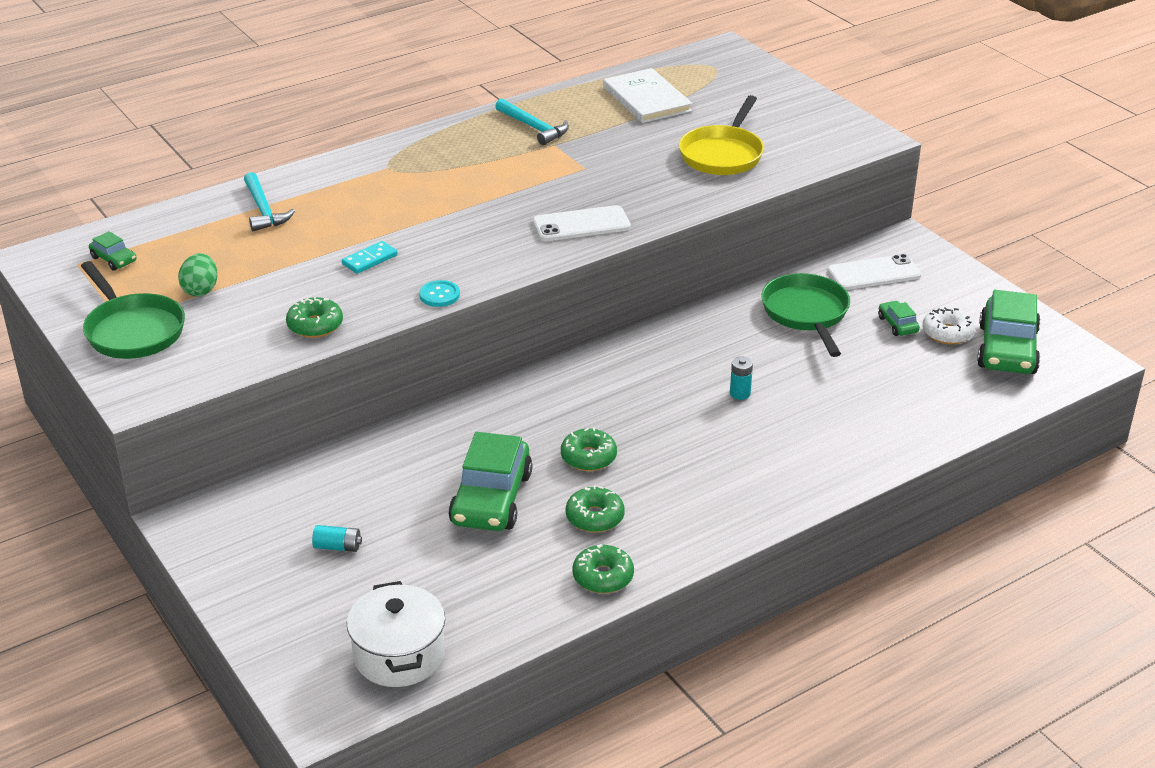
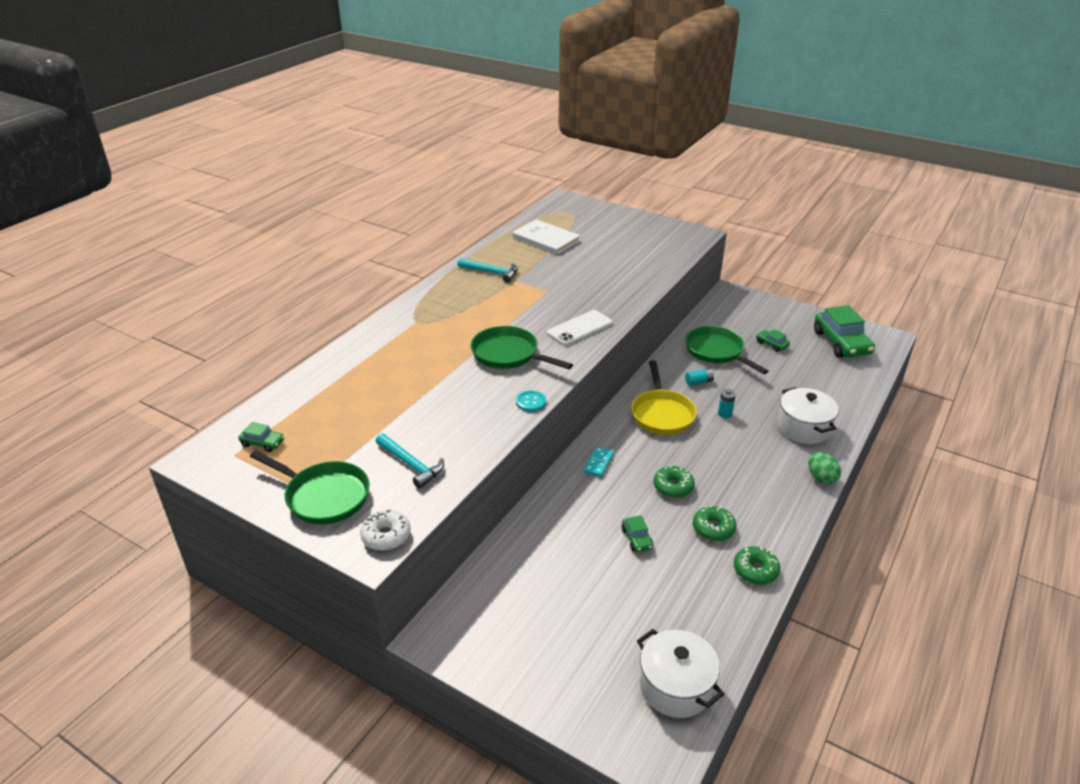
camera: 25 degrees left, 0 degrees up
green egg [178,253,217,297] -> green egg moved to [808,452,841,484]
turquoise hammer [244,172,295,231] -> turquoise hammer moved to [375,433,444,489]
green donut [286,297,343,338] -> none
turquoise battery [312,525,362,552] -> turquoise battery moved to [685,368,714,386]
turquoise domino [342,241,398,274] -> turquoise domino moved to [584,447,614,477]
green car [448,432,532,531] -> green car [622,515,653,552], size x0.46
yellow pan [679,95,764,175] -> yellow pan moved to [631,361,697,435]
white phone [827,254,921,290] -> none
white donut [922,307,975,344] -> white donut moved to [360,510,411,551]
none -> green pan [471,326,573,369]
none -> white pot [777,387,839,444]

